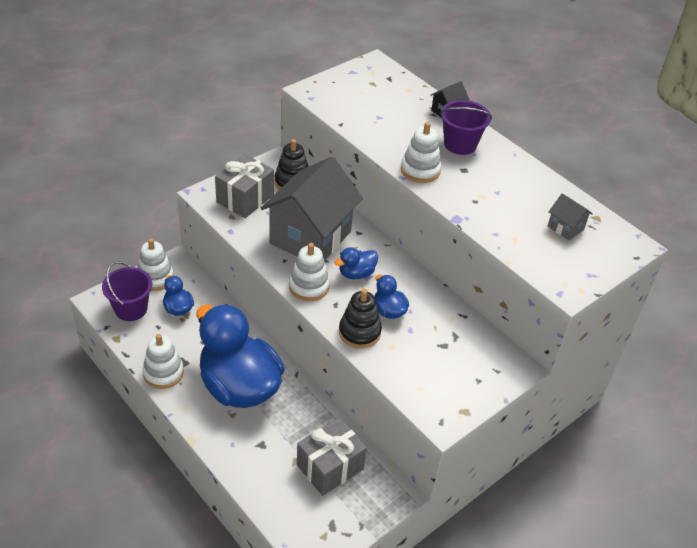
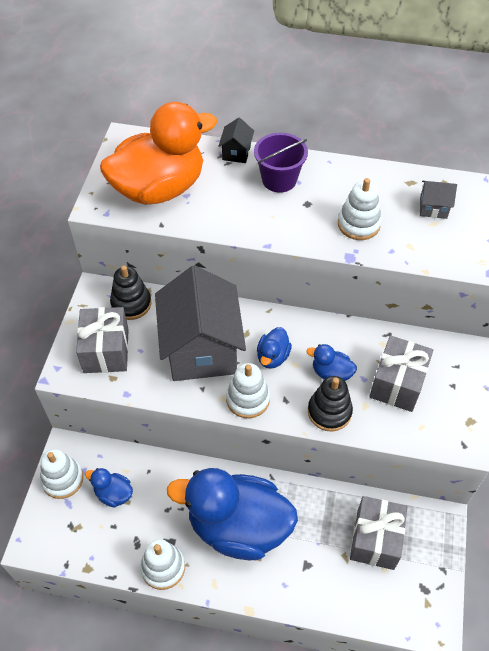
camera: 35 degrees left, 10 degrees up
purple bucket [102,261,152,321] -> none
white stacking toy [401,122,442,183] -> white stacking toy moved to [338,178,382,240]
none -> orange duck [100,102,217,205]
none -> grey gift [369,335,433,412]

